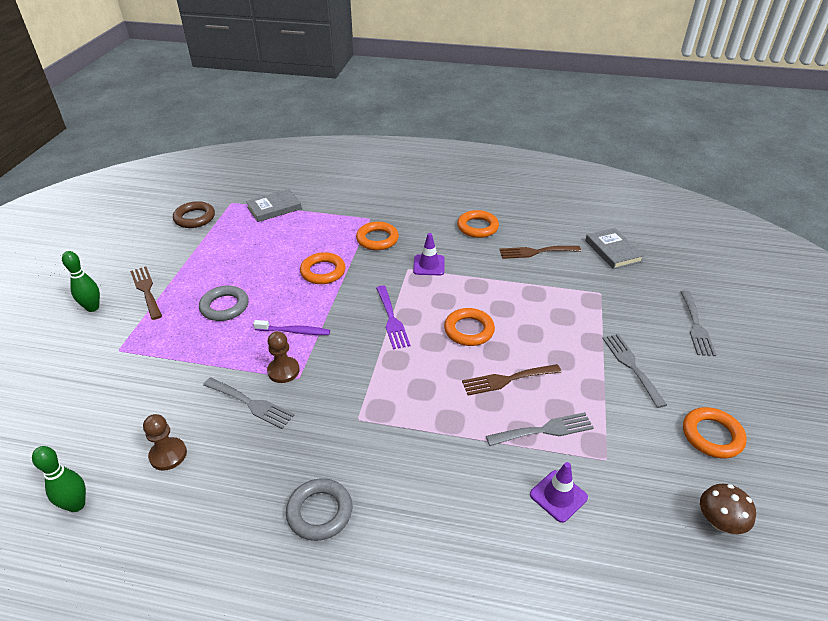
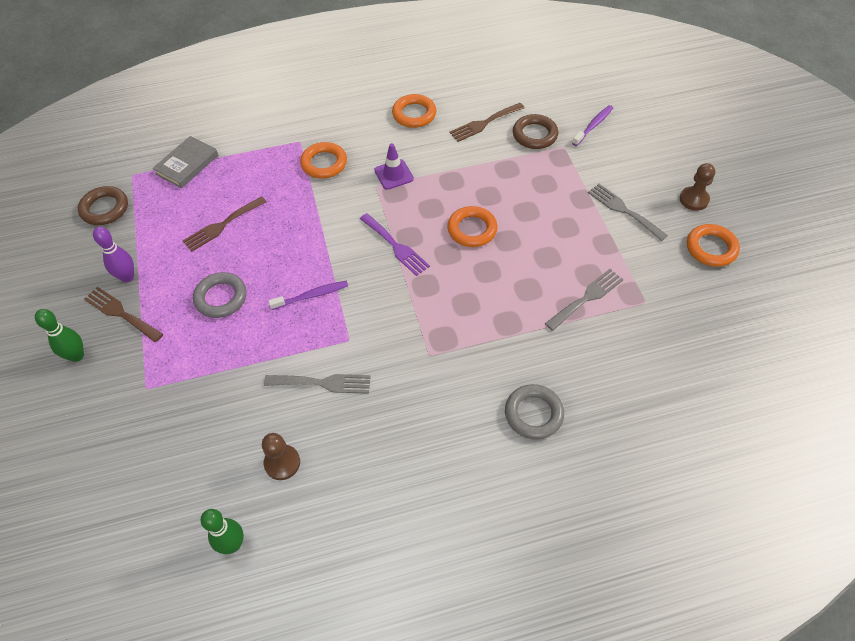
camera: 25 degrees left, 15 degrees up
brown pawn [267,331,300,383] -> brown pawn moved to [680,163,715,211]
grey ring [286,478,352,541] -> grey ring moved to [505,384,564,440]
orange ring [300,252,346,284] -> none
brown fork [462,364,562,396] -> brown fork moved to [183,196,266,252]
purple traffic cone [530,462,588,523] -> none
grey book [585,228,644,269] -> none
grey fork [680,290,716,356] -> none
brown mushroom [700,484,756,534] -> none
none -> purple bowling pin [93,227,134,282]
none -> brown ring [513,114,558,149]
none -> purple toothbrush [572,105,613,146]

